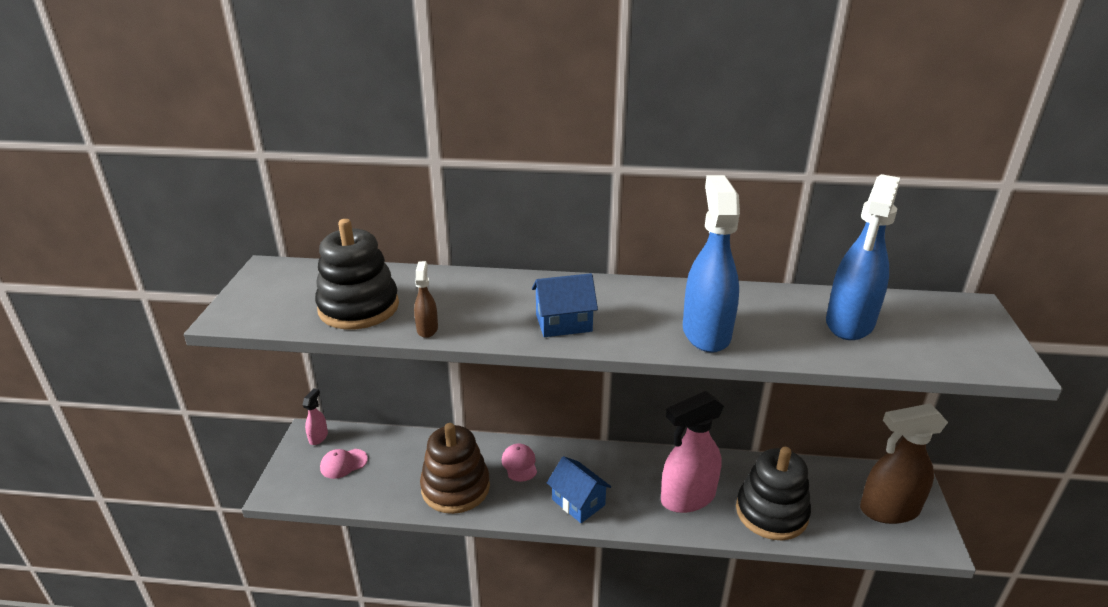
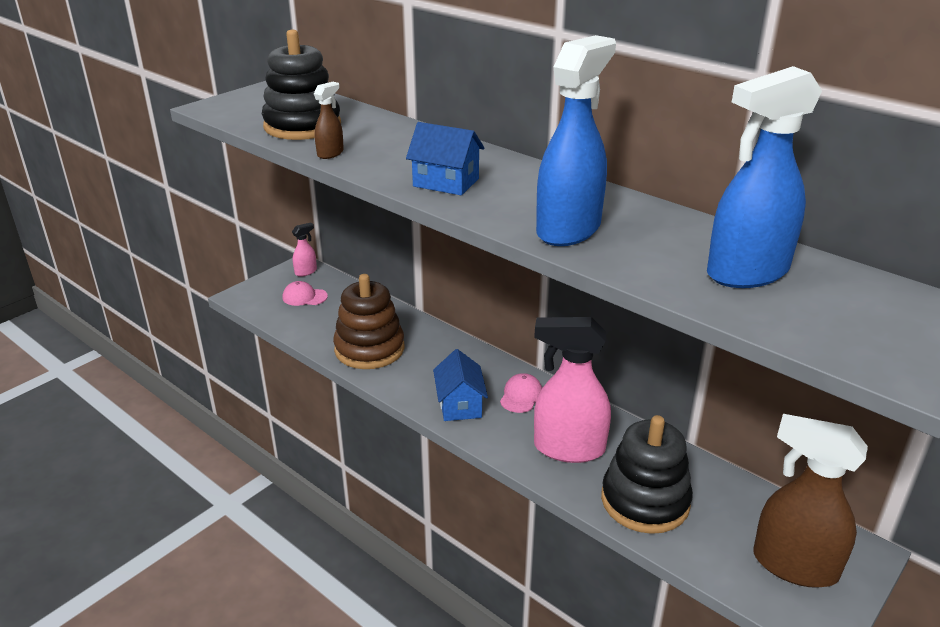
camera: 35 degrees right, 0 degrees up
pink cap [502,443,537,482] -> pink cap moved to [500,373,542,413]

